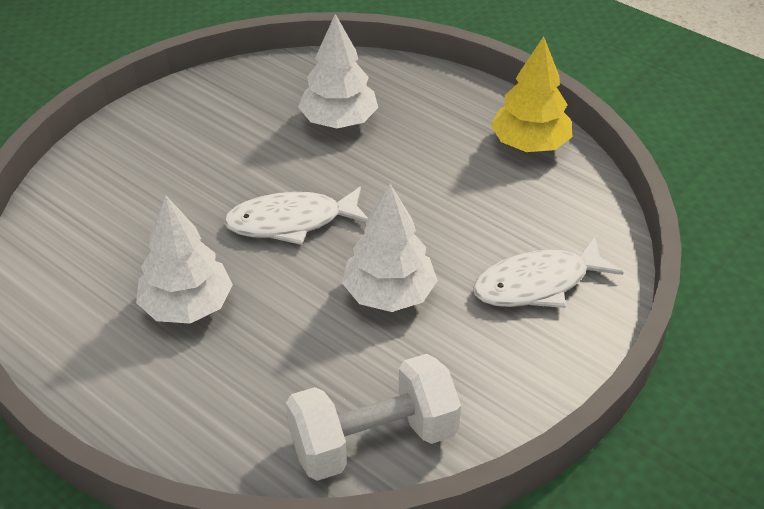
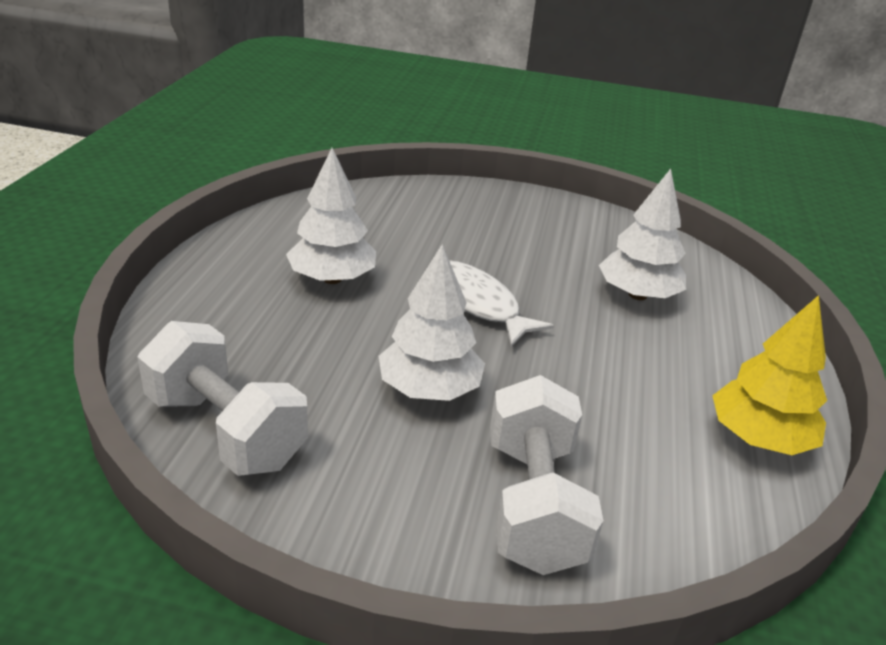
camera: 60 degrees right, 10 degrees down
white fish [473,237,624,308] -> white dumbbell [490,375,603,575]

